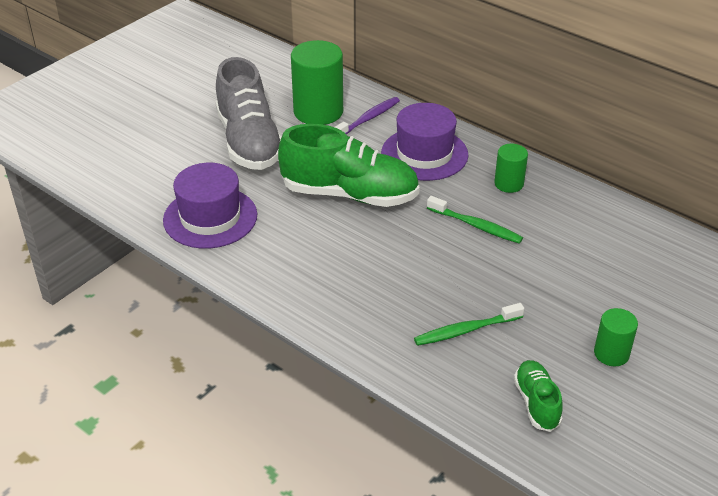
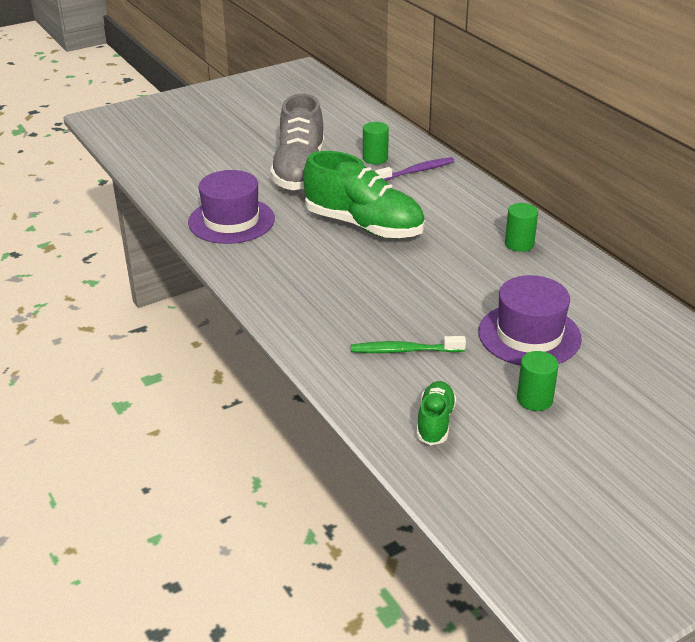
camera: 20 degrees right, 5 degrees down
green cylinder [291,40,343,125] -> green cylinder [363,122,389,164], size x0.54
purple hat [381,103,469,181] -> purple hat moved to [478,275,582,366]
green toothbrush [427,196,523,244] -> none

